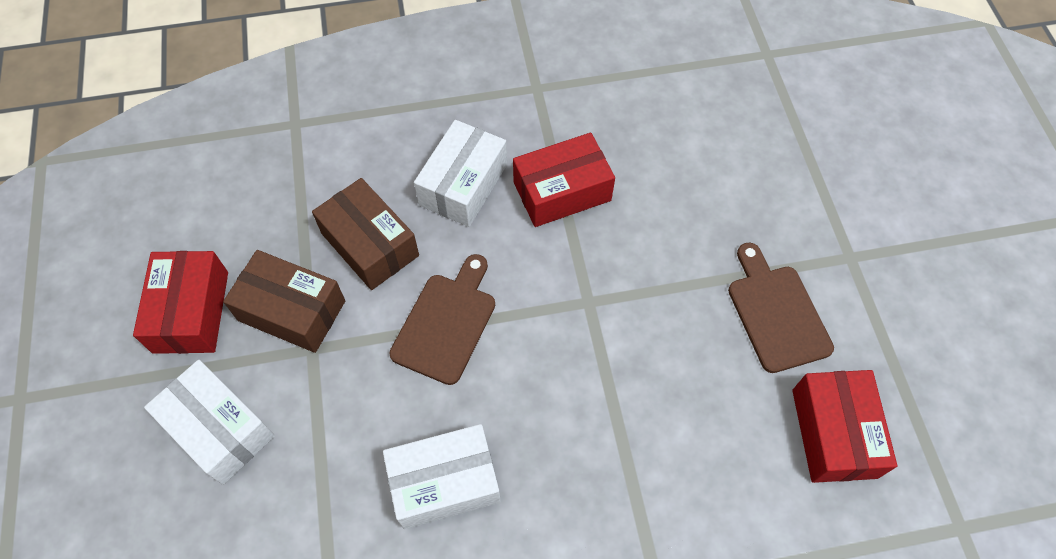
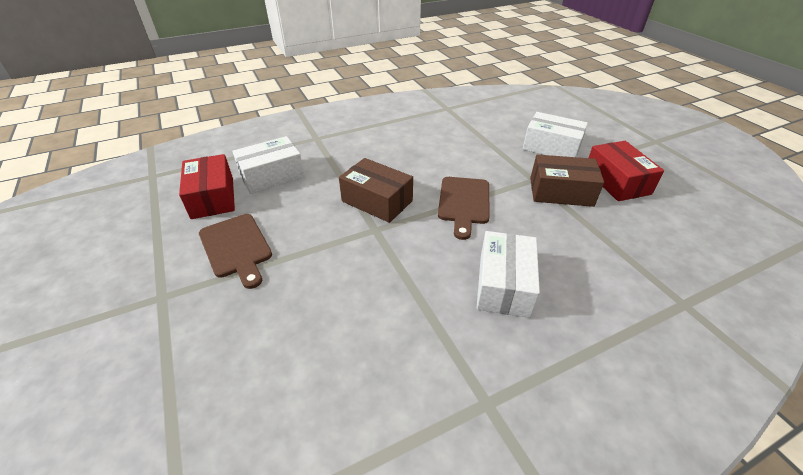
camera: 165 degrees right, 20 degrees down
brown box [312,178,419,290] -> brown box moved to [339,158,413,223]
white box [383,424,501,529] -> white box moved to [232,136,305,194]
red box [513,133,615,227] -> none

